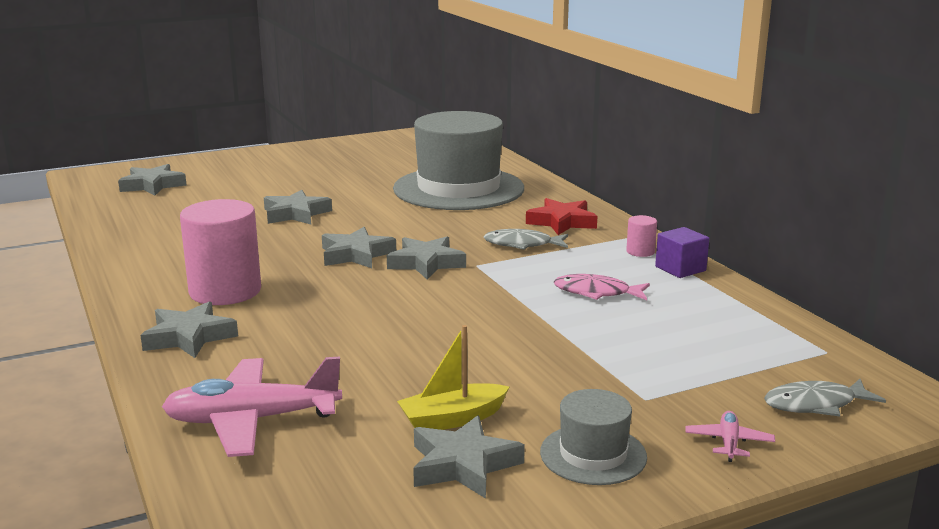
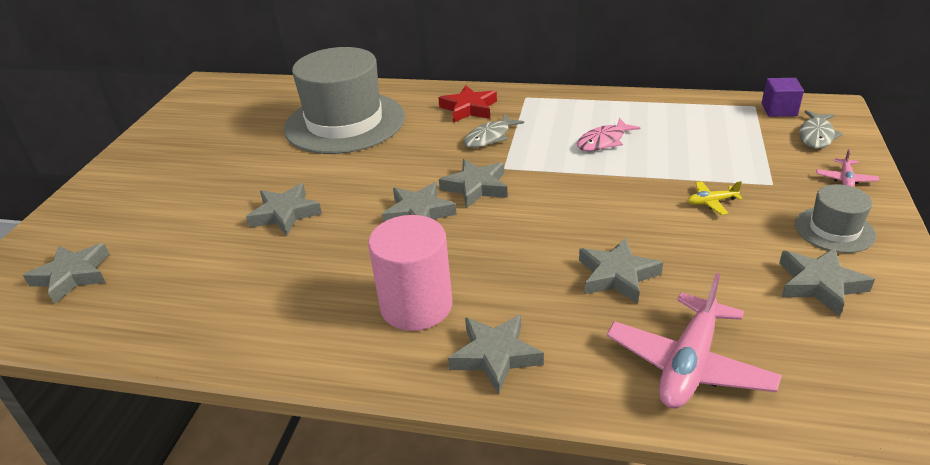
camera: 50 degrees left, 15 degrees up
yellow boat [397,325,509,430] -> none
pink cylinder [626,215,657,257] -> none
purple cube [655,227,709,278] -> purple cube moved to [762,78,804,117]
pink plane [685,411,775,462] -> pink plane turned 120 degrees counterclockwise [816,149,879,187]
none -> grey star [579,238,663,304]
none -> yellow plane [687,181,743,215]

